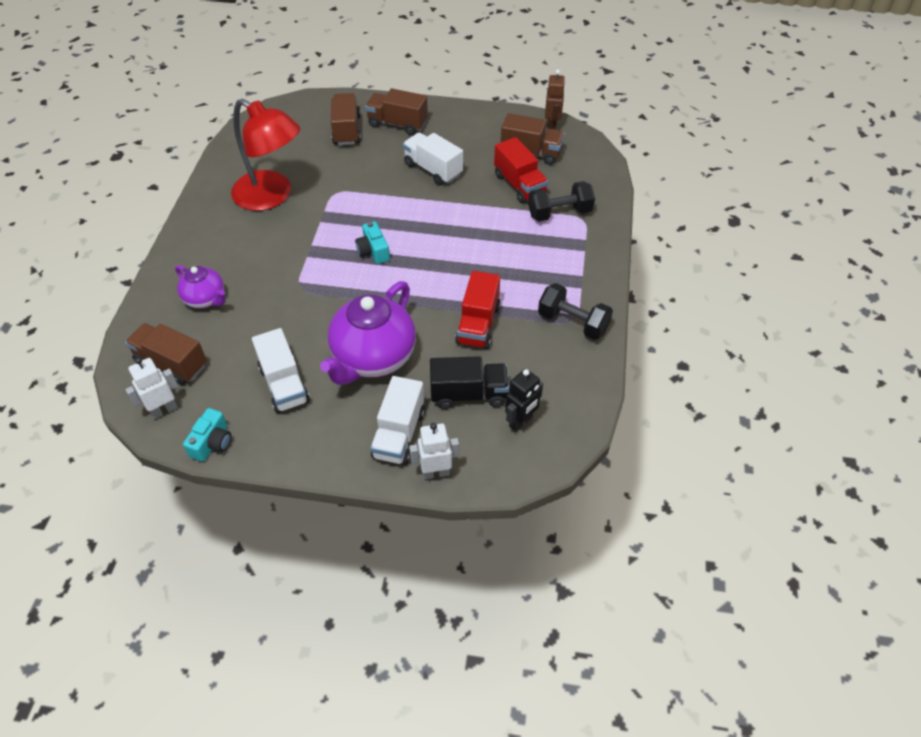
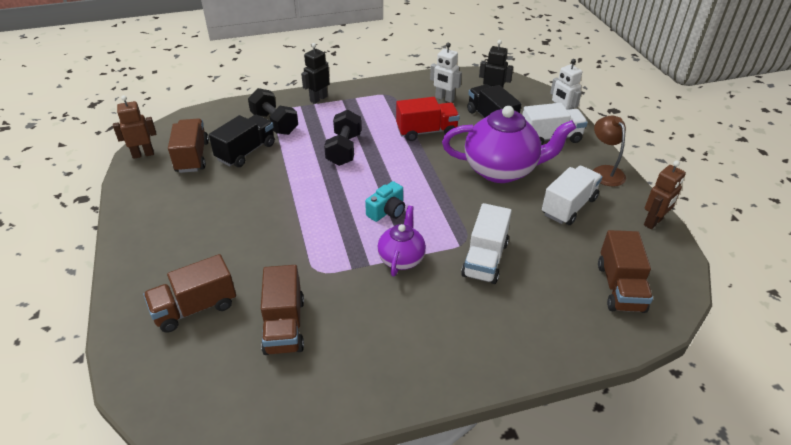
camera: 115 degrees left, 10 degrees down
white robot [125,358,178,419] -> white robot moved to [430,43,462,102]
purple teapot [175,265,225,309] -> purple teapot moved to [377,206,426,276]
turquoise camera [183,408,231,462] -> brown robot [644,161,686,229]
red lamp [231,99,300,211] -> none
brown truck [365,88,428,135] -> brown truck moved to [261,265,304,355]
white truck [403,133,463,186] -> white truck moved to [461,203,512,284]
red truck [494,137,548,204] -> black truck [209,115,275,167]
black dumbbell [538,283,613,340] -> black dumbbell moved to [324,110,362,166]
none -> black robot [301,43,330,104]
none -> brown lamp [593,115,626,187]

